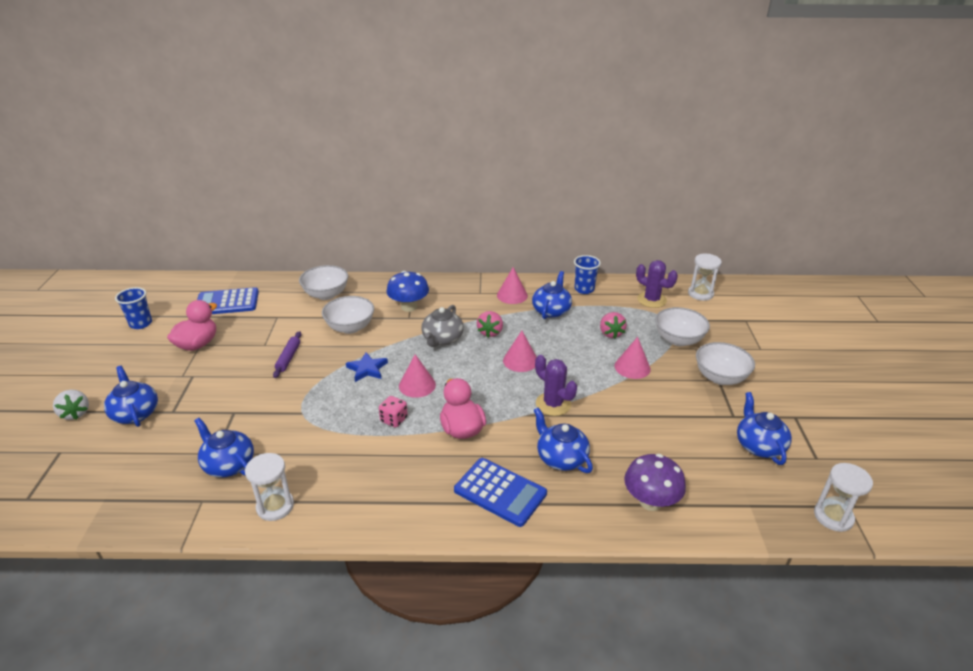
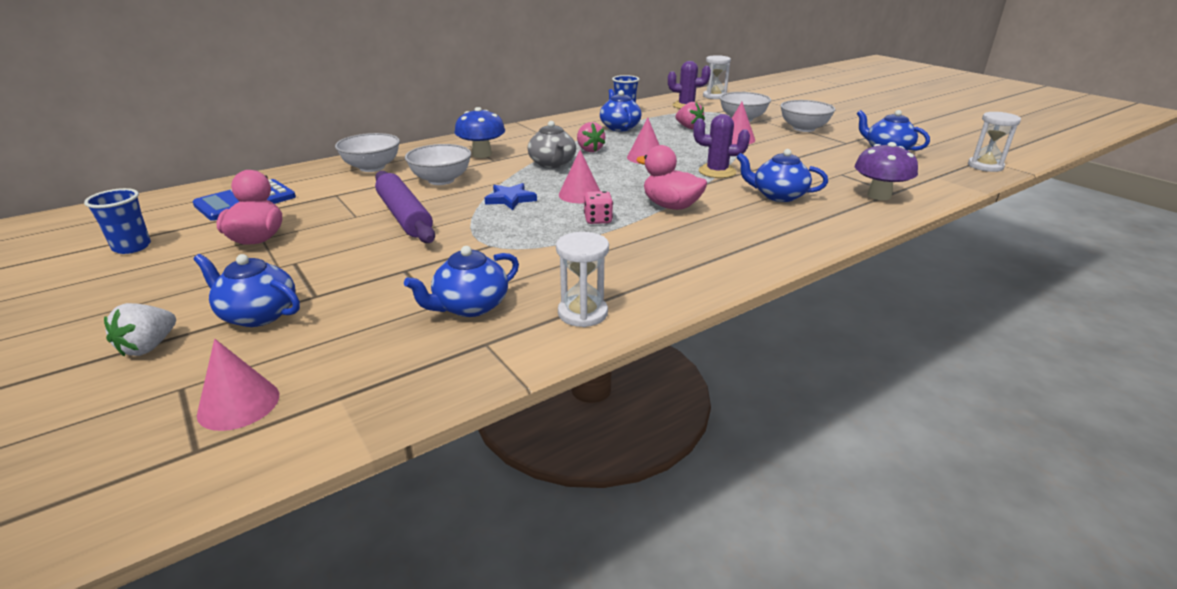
camera: 35 degrees left, 5 degrees down
white strawberry [53,390,89,420] -> white strawberry turned 90 degrees clockwise [104,303,176,357]
blue teapot [194,418,254,478] -> blue teapot turned 45 degrees counterclockwise [404,246,519,317]
purple rolling pin [273,331,301,378] -> purple rolling pin [375,171,435,243], size x1.87
blue calculator [454,458,547,527] -> none
pink cone [497,267,528,304] -> pink cone moved to [197,339,279,431]

